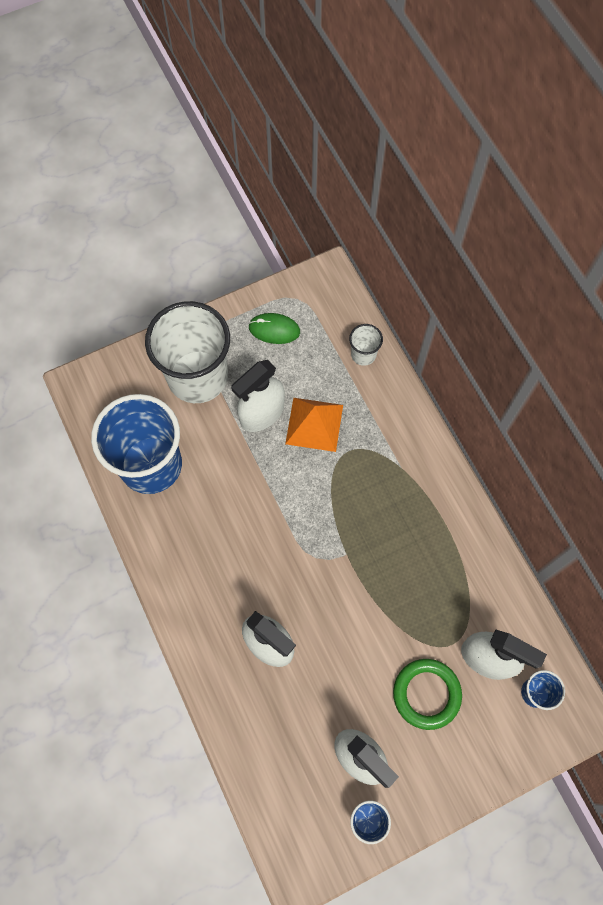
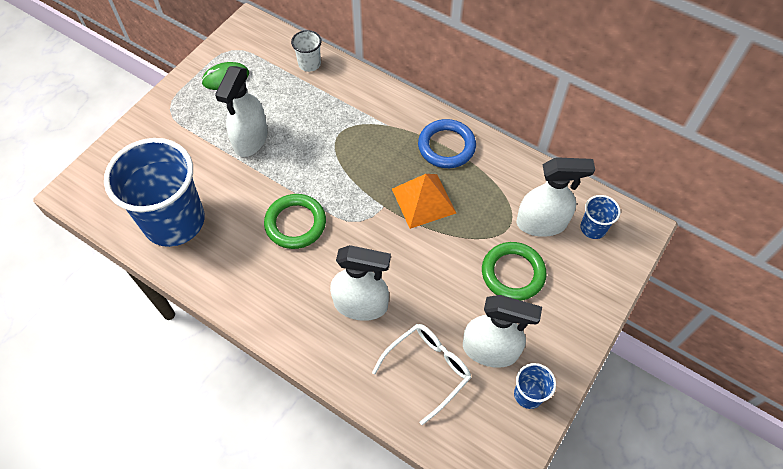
camera: 30 degrees left, 10 degrees down
white cup [145,301,230,403] -> none
orange pyramid [285,398,343,452] -> orange pyramid moved to [392,174,456,229]
none -> green ring [264,194,326,249]
none -> white glasses [372,324,471,425]
none -> blue ring [418,119,476,168]

